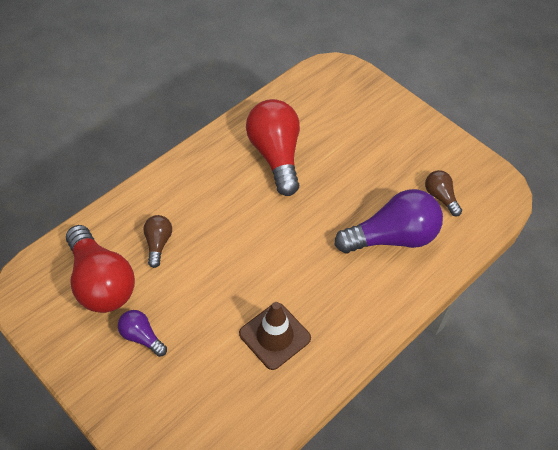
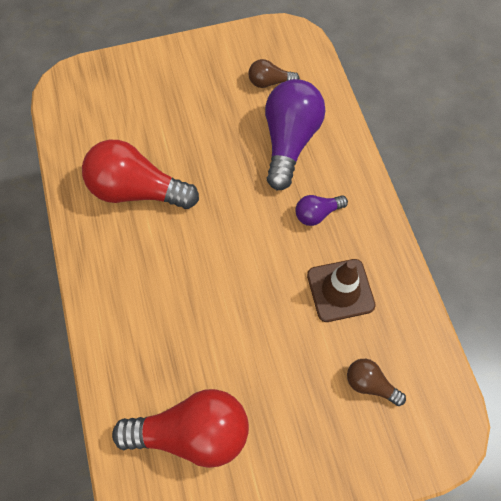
camera: 60 degrees left, 10 degrees up
purple light bulb [118,310,167,357] -> purple light bulb moved to [295,195,348,226]
brown light bulb [143,215,172,268] -> brown light bulb moved to [347,359,406,406]

